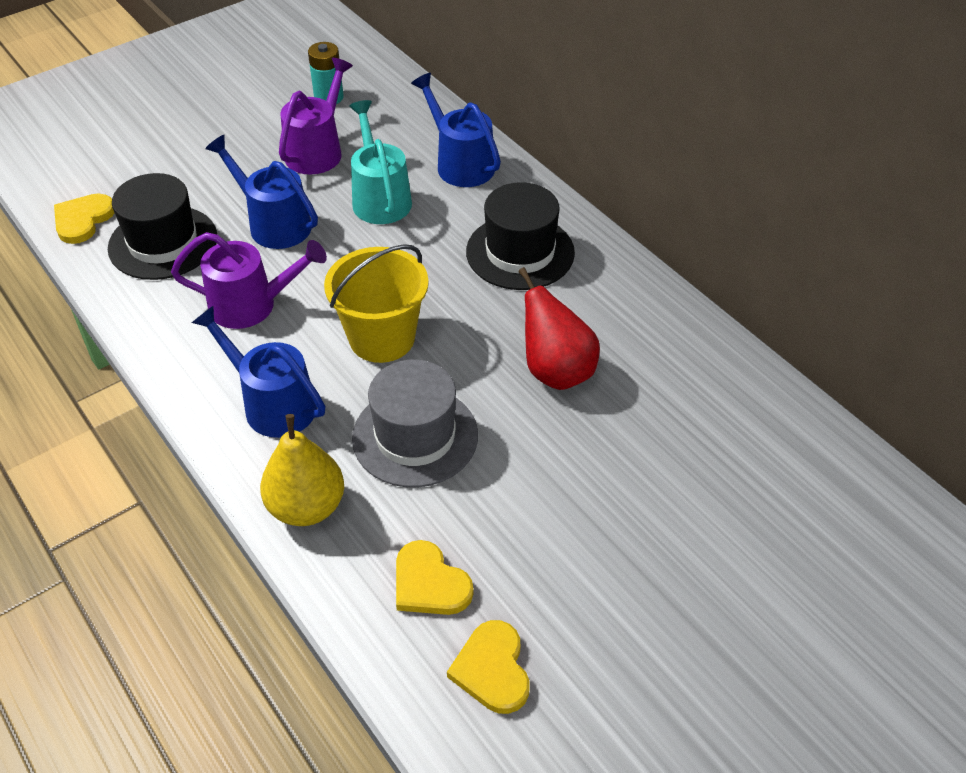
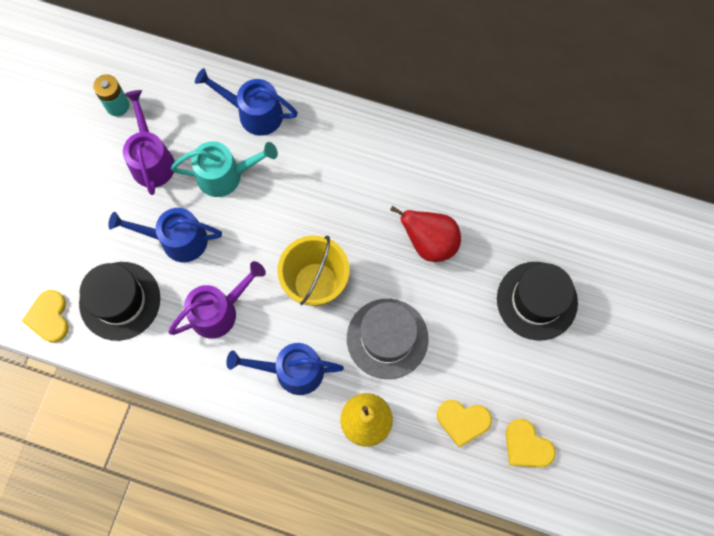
camera: 35 degrees left, 25 degrees up
turquoise watering can [349,100,412,224] -> turquoise watering can turned 135 degrees clockwise [171,141,278,197]
black hat [466,182,575,290] -> black hat moved to [497,262,578,341]

